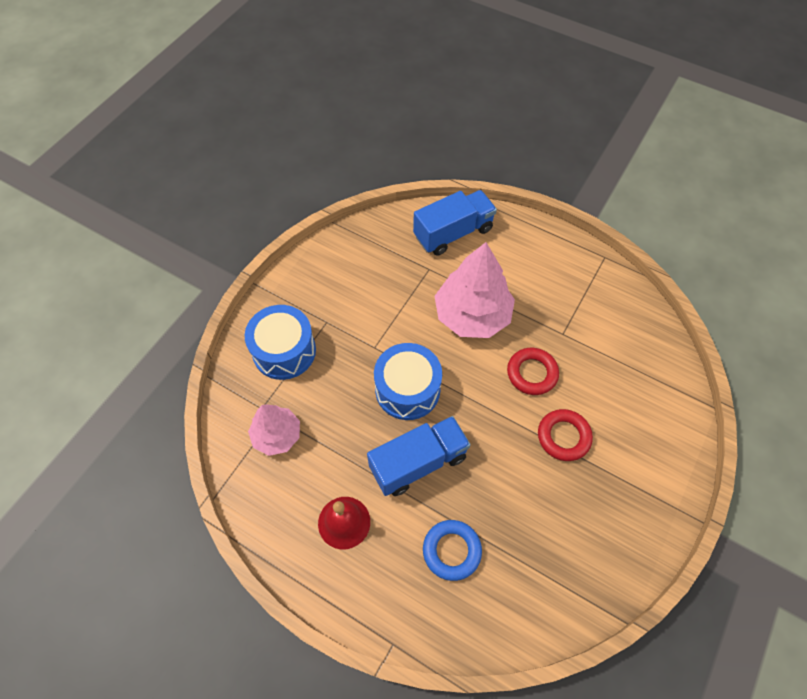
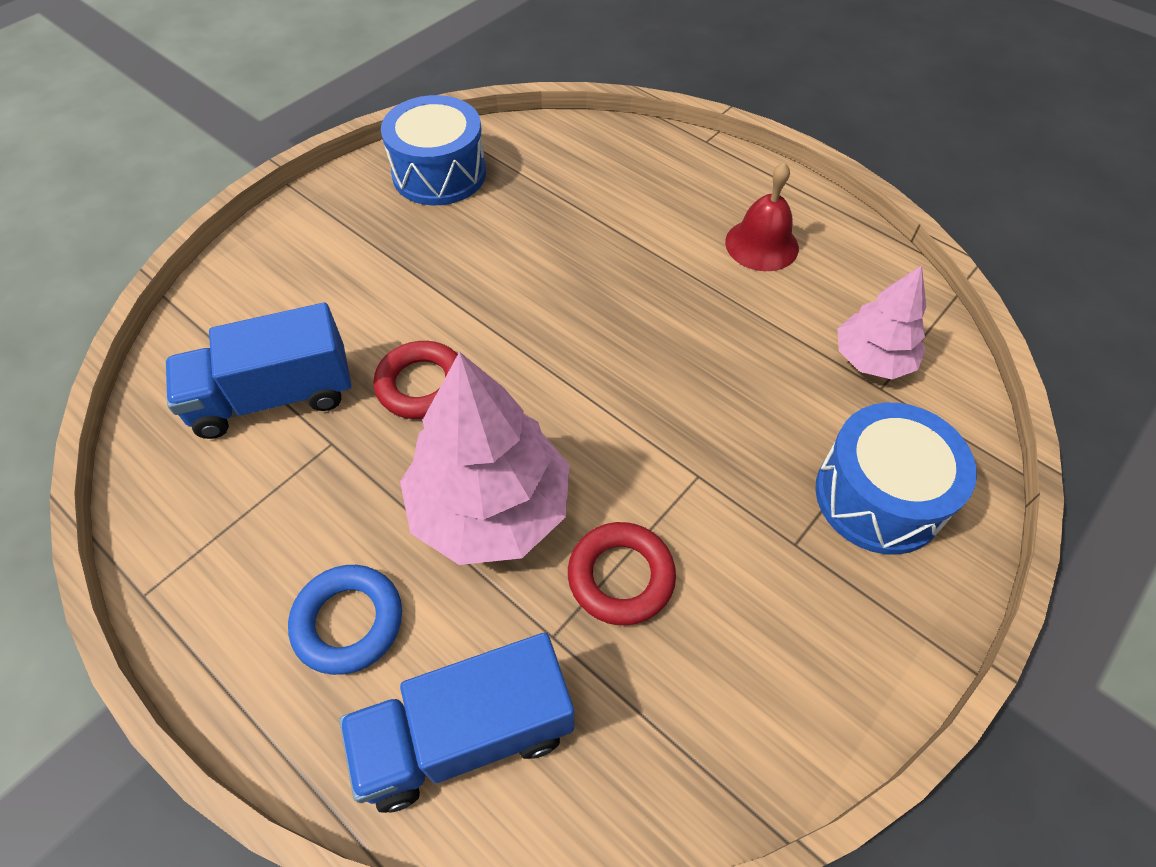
camera: 170 degrees left, 5 degrees down
blue truck [367,416,470,496] -> blue truck moved to [166,303,352,439]
blue drum [374,343,442,420] -> blue drum moved to [381,95,486,205]
blue ring [423,520,482,581] -> blue ring moved to [288,565,402,675]
red ring [538,409,593,461] -> red ring moved to [568,522,676,625]

